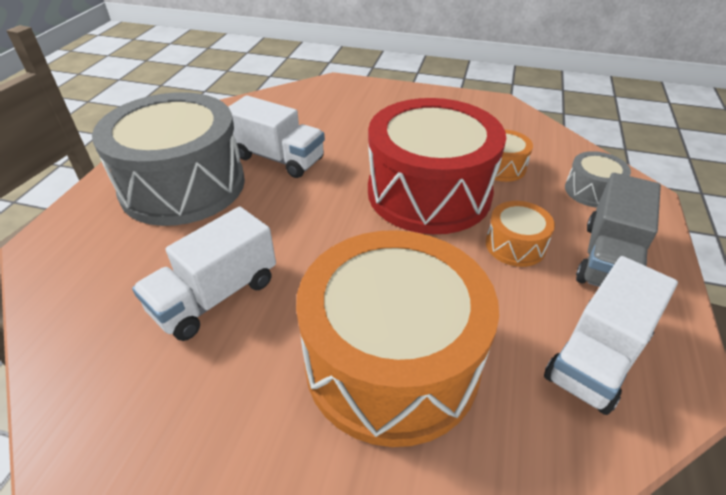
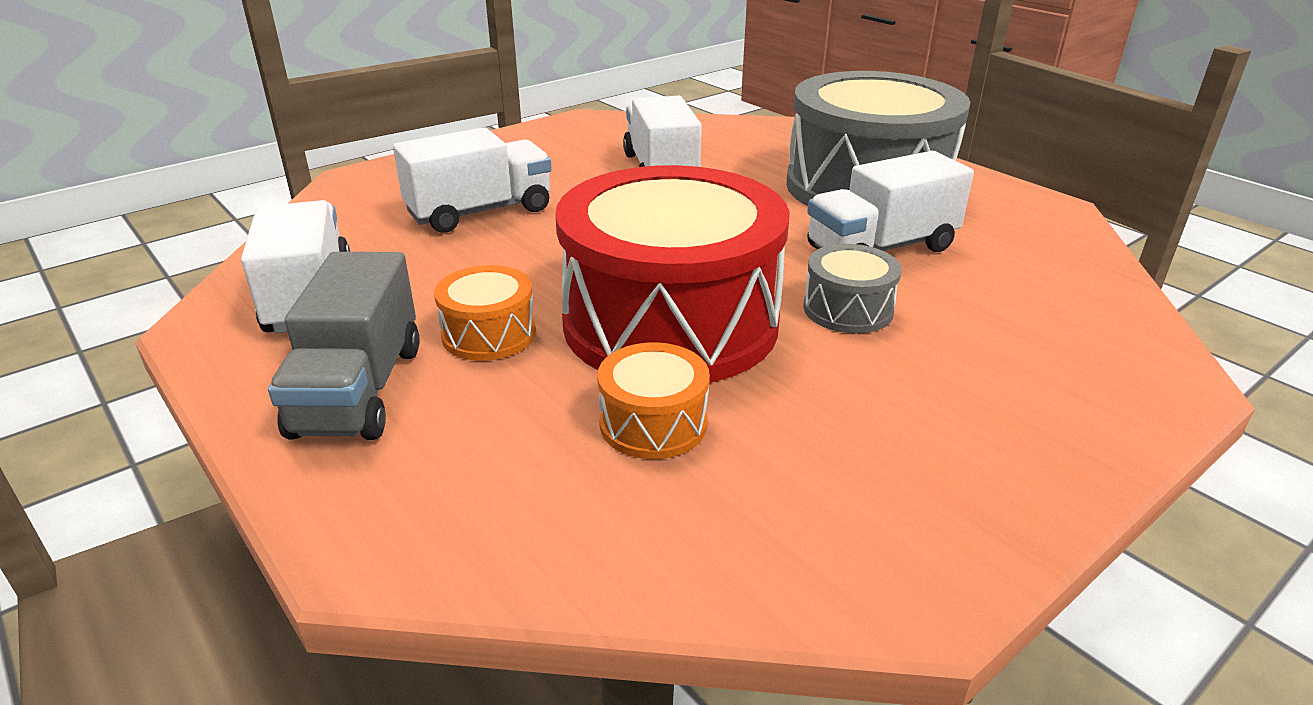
camera: 125 degrees right, 10 degrees down
orange drum [296,230,499,447] -> white truck [393,127,552,233]
grey drum [565,151,631,207] -> grey drum moved to [804,244,902,334]
grey truck [576,173,661,287] -> grey truck turned 150 degrees counterclockwise [268,252,420,440]

